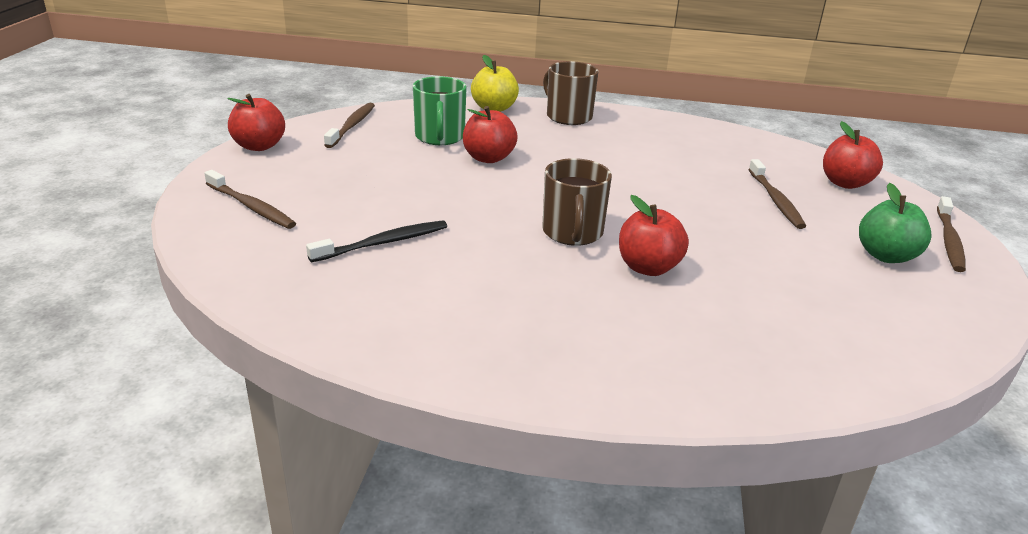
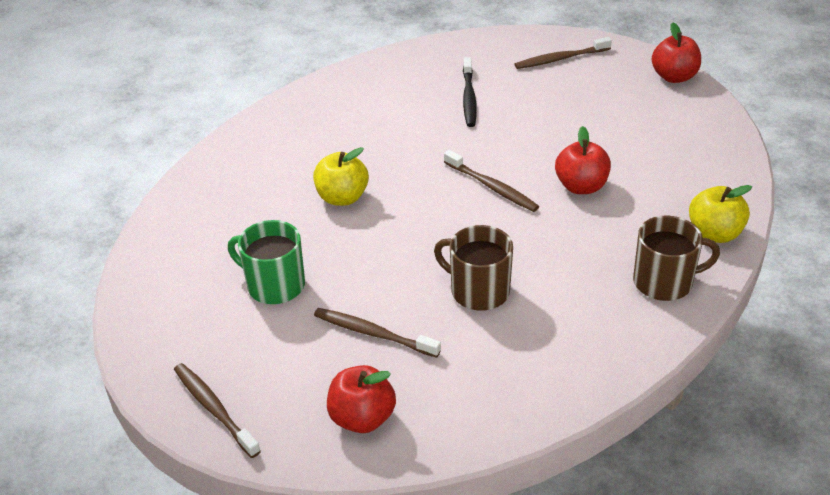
camera: 125 degrees right, 10 degrees up
brown toothbrush [324,103,375,148] -> brown toothbrush moved to [444,150,539,212]
green mug [413,76,467,145] -> green mug moved to [228,220,305,304]
brown mug [542,158,612,246] -> brown mug moved to [434,225,513,311]
red apple [619,195,689,276] -> yellow apple [313,147,369,206]
green apple [859,183,932,263] -> none

